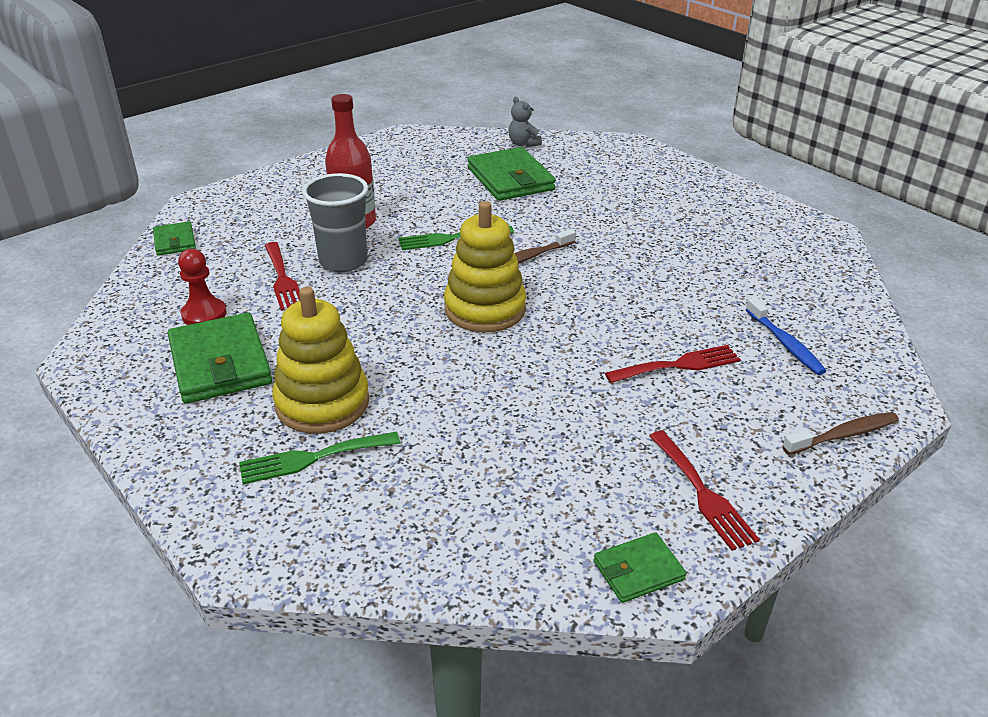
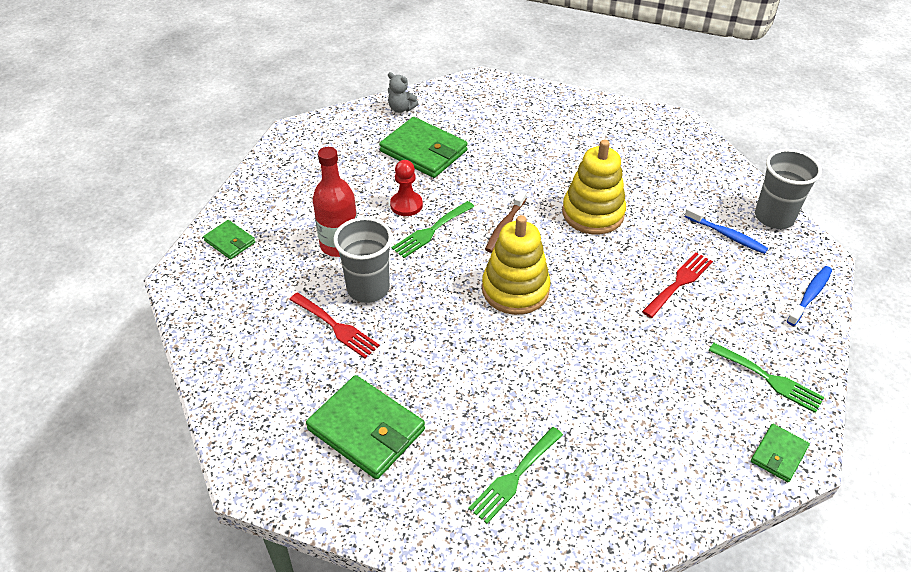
camera: 30 degrees left, 10 degrees up
green wallet [153,221,196,256] -> green wallet moved to [203,220,255,259]
red pawn [178,249,227,325] -> red pawn moved to [390,160,423,216]
yellow stacking toy [272,287,370,434] -> yellow stacking toy moved to [562,139,626,235]
red fork [649,431,760,551] -> green fork [708,343,825,413]
brown toothbrush [782,412,899,455] -> blue toothbrush [787,266,832,326]
none -> grey cup [755,149,822,229]

